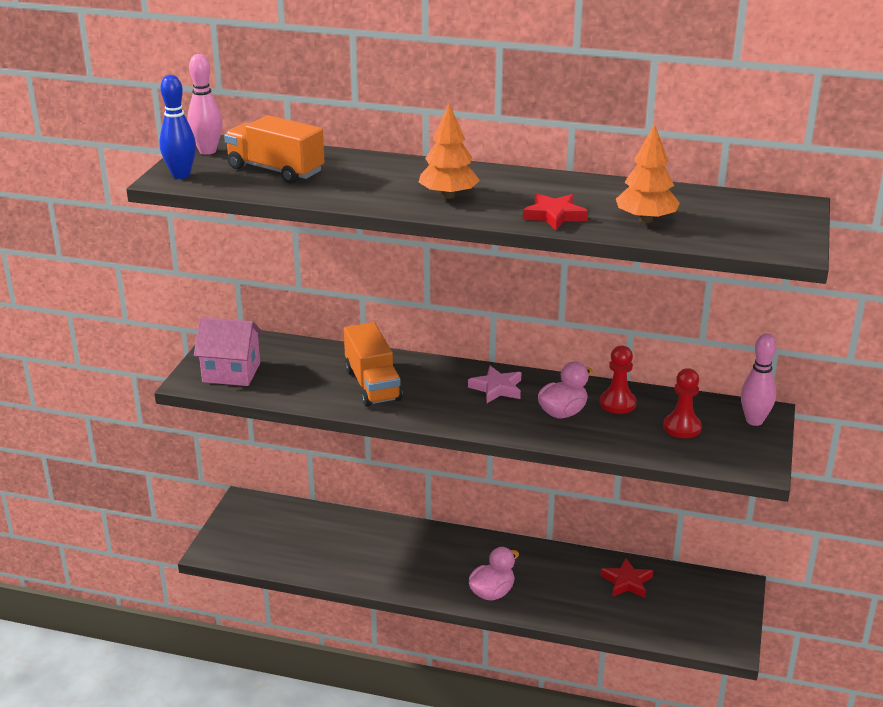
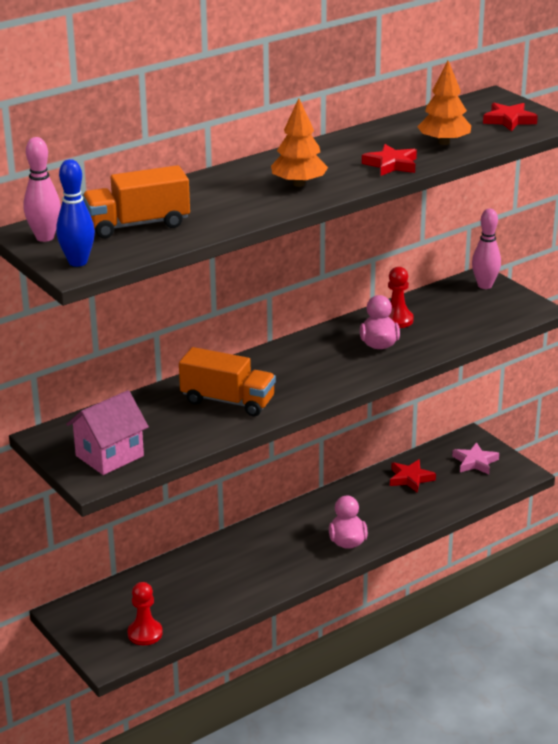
camera: 50 degrees left, 0 degrees up
pink star [468,366,522,403] -> pink star moved to [452,442,499,474]
red pawn [663,368,702,438] -> red pawn moved to [128,582,163,645]
none -> red star [483,103,538,131]

